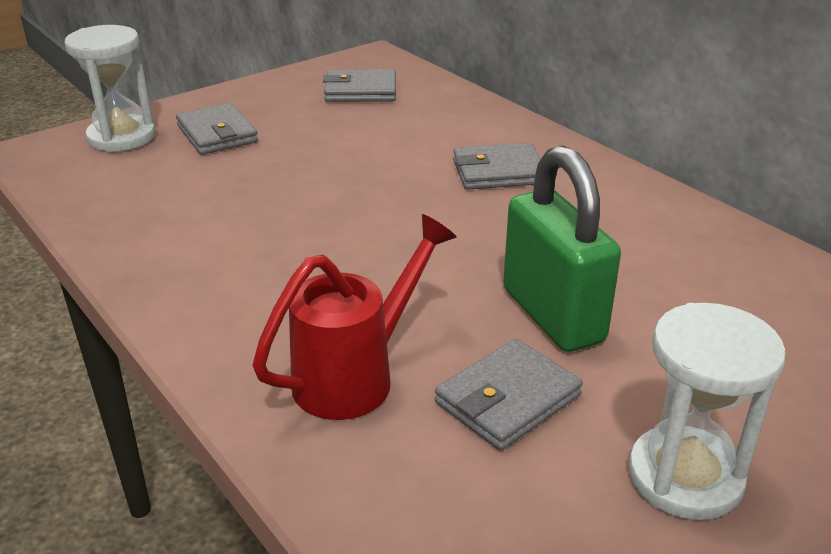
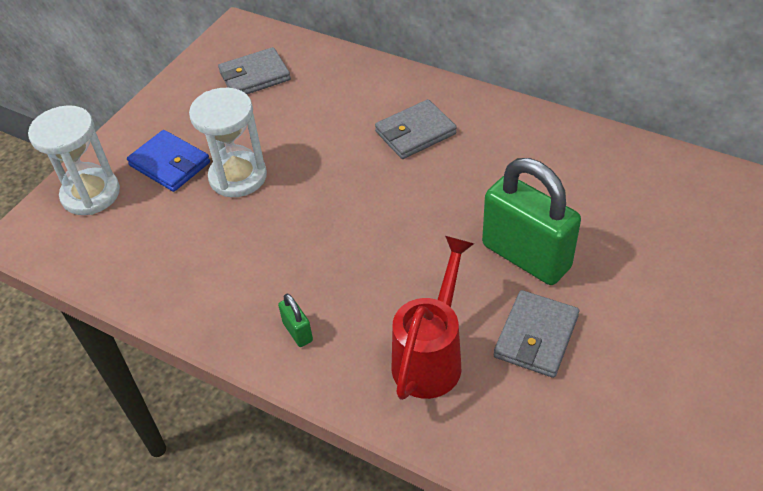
camera: 20 degrees left, 15 degrees up
grey wallet [176,103,258,155] -> blue wallet [127,130,210,192]
white hourglass [628,303,786,520] -> white hourglass moved to [189,88,267,197]
none -> green padlock [278,294,313,347]

